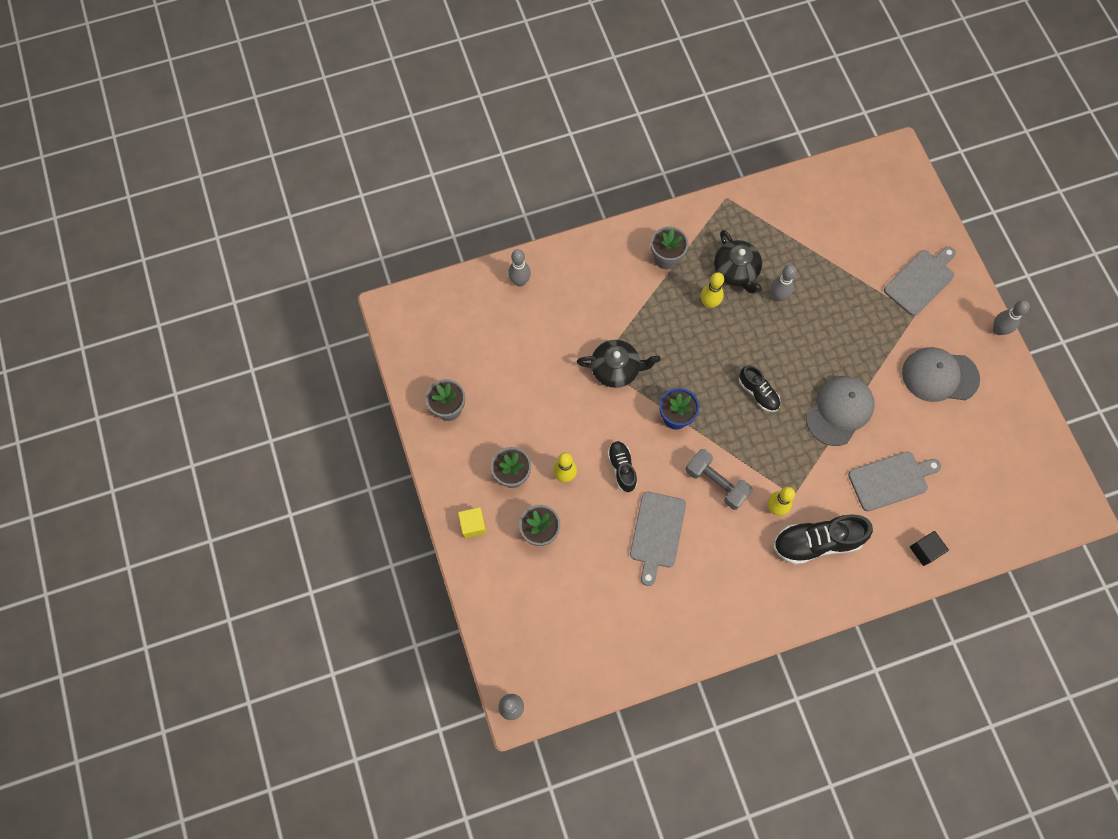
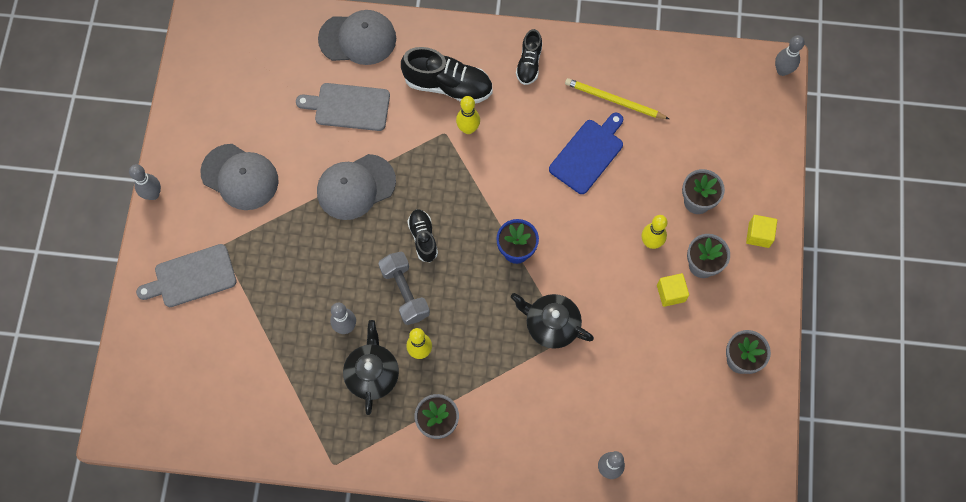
camera: 155 degrees left, 0 degrees up
black shoe [607,441,637,493] -> black shoe moved to [516,29,542,85]
grey cutting board [630,492,686,586] -> blue cutting board [549,113,623,194]
grey dumbbell [686,449,752,510] -> grey dumbbell moved to [379,252,430,325]
black cube [910,531,949,566] -> grey cap [318,10,396,65]
none -> yellow pencil [565,78,669,119]
none -> yellow cube [657,273,689,307]

